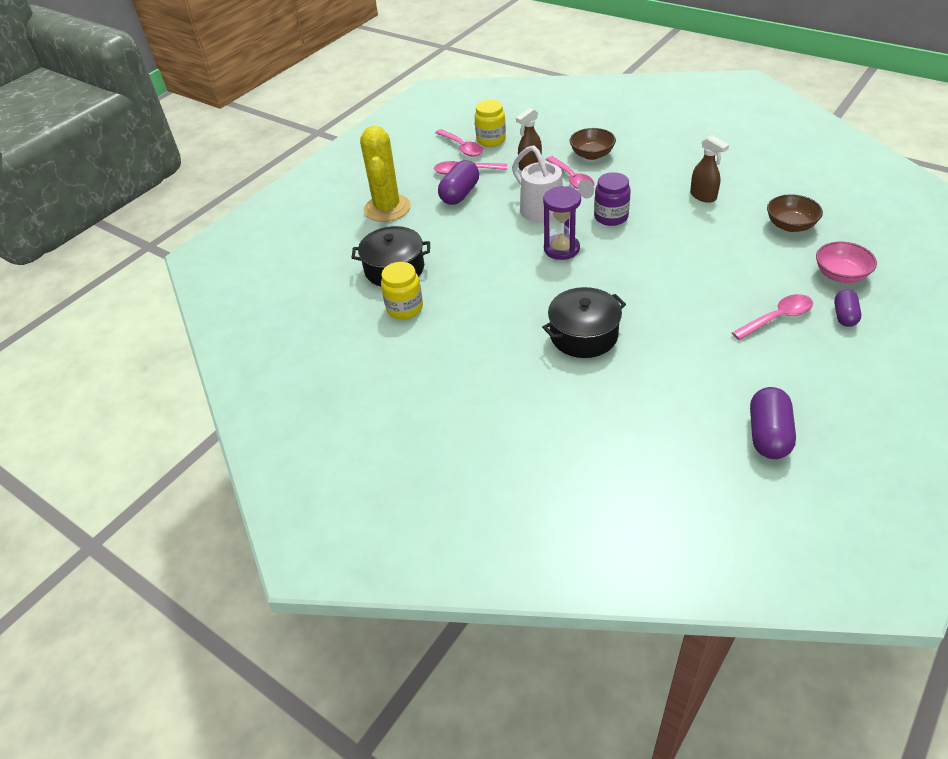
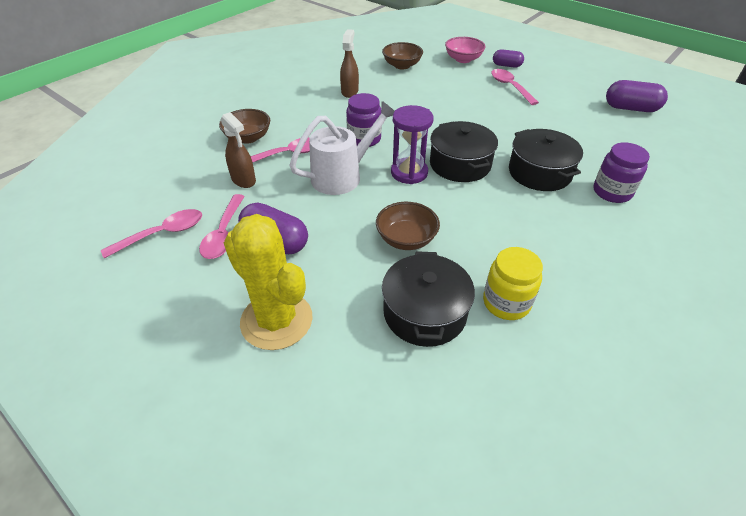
camera: 90 degrees left, 0 degrees up
yellow cactus [360,126,411,222] -> yellow cactus turned 45 degrees clockwise [224,214,313,350]
yellow jar [475,100,506,147] -> none
brown spray bottle [690,135,729,203] -> brown spray bottle turned 45 degrees counterclockwise [340,29,359,98]
none -> brown bowl [376,202,440,250]
none -> black pot [430,121,498,182]
none -> purple jar [594,142,650,203]

